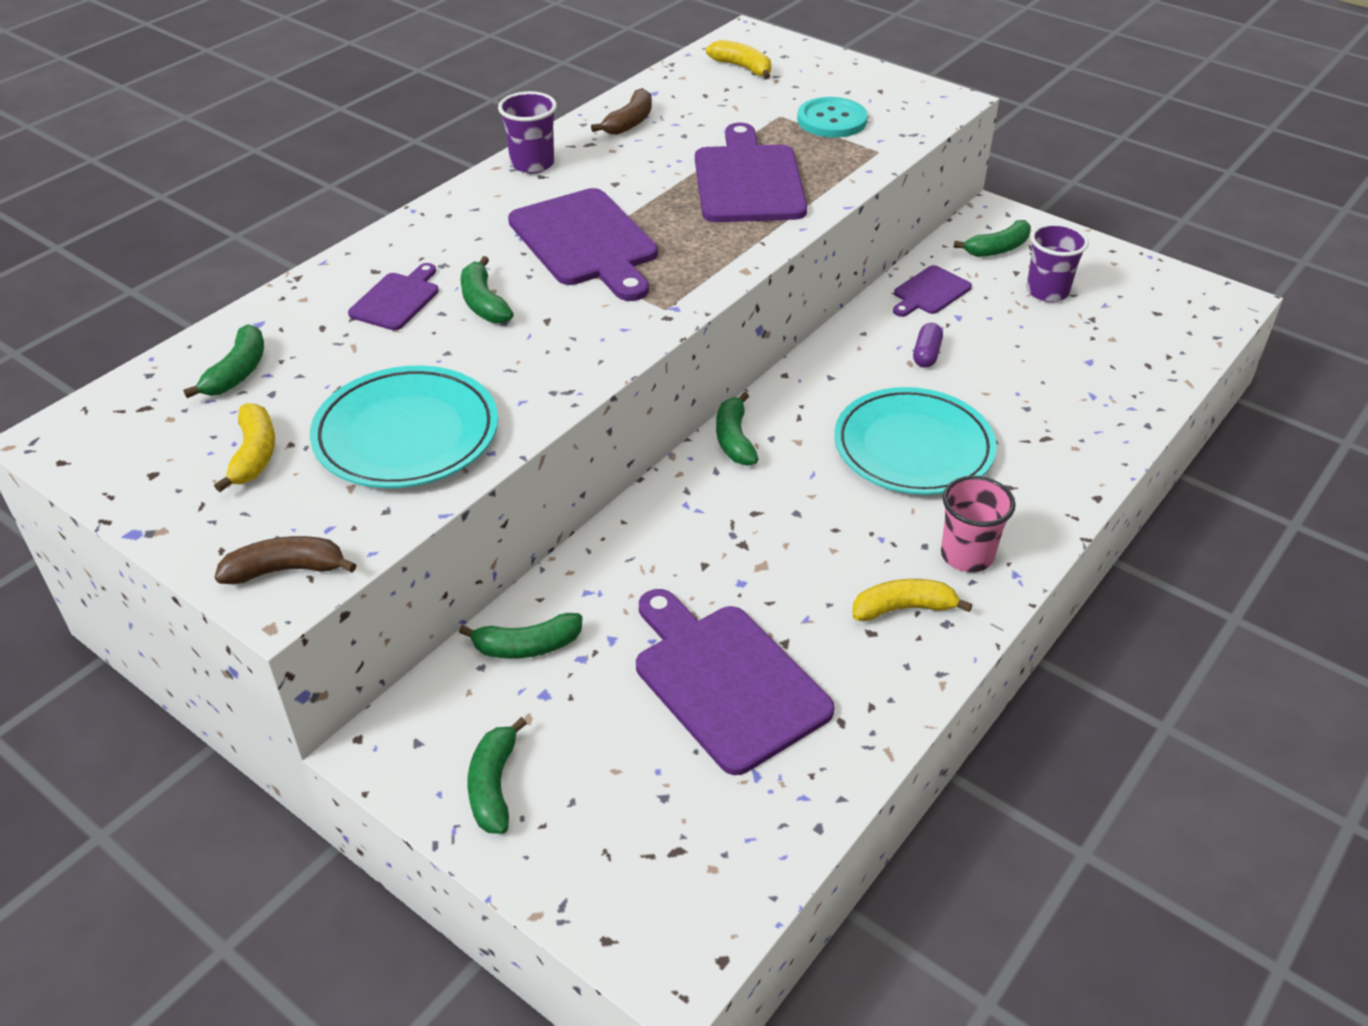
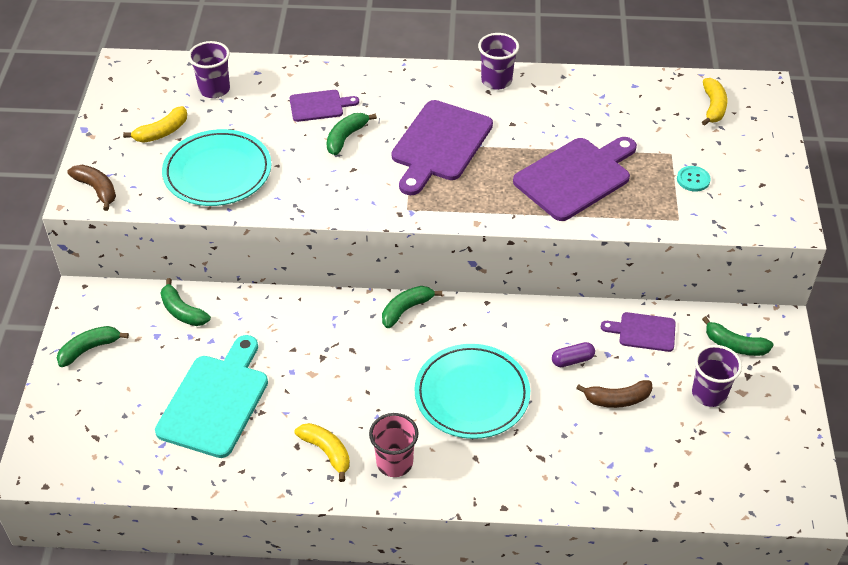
camera: 55 degrees right, 5 degrees up
green banana [183,324,264,398] -> purple cup [188,41,230,98]
brown banana [591,88,652,135] -> brown banana moved to [576,380,652,408]
purple cutting board [636,589,835,775] -> turquoise cutting board [155,335,268,458]
turquoise button [797,97,868,138] -> turquoise button [677,166,711,192], size x0.59

